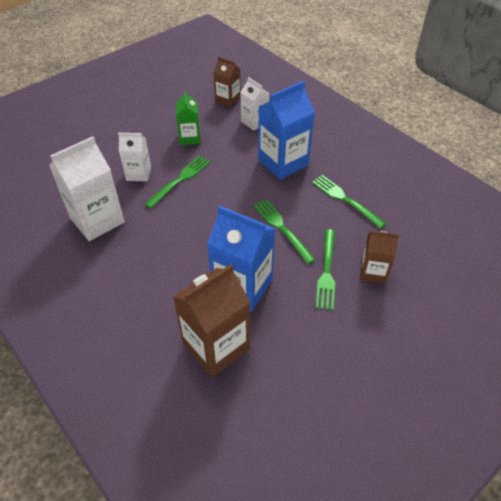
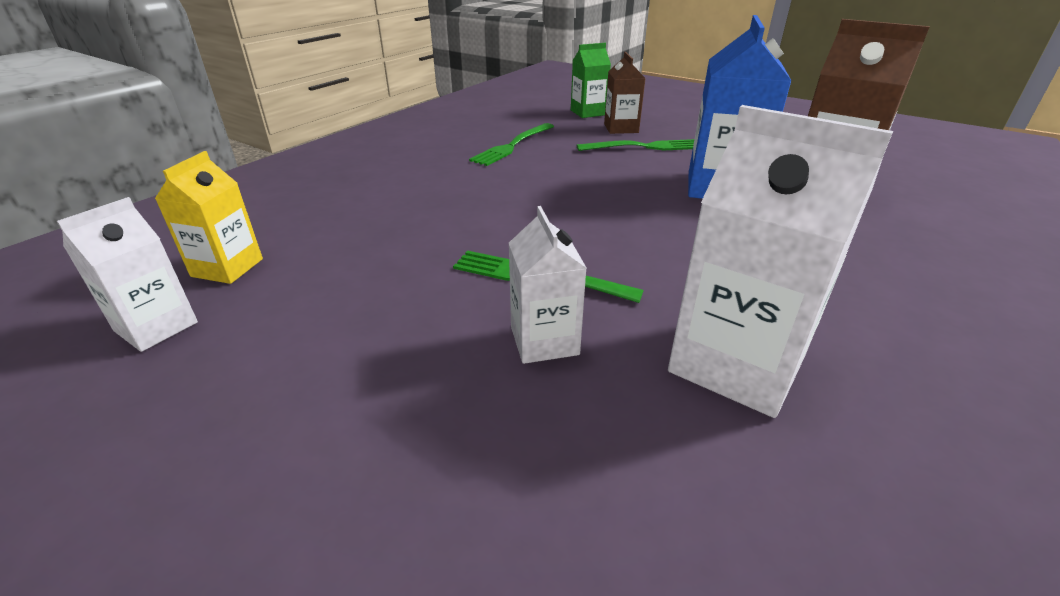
camera: 105 degrees left, 15 degrees down
green carton [176,91,201,145] -> green carton moved to [571,43,611,118]
brown carton [213,57,241,107] -> yellow carton [155,151,263,284]
white carton [240,77,269,131] -> white carton moved to [57,197,198,352]
green fork [254,199,316,264] -> none
blue carton [258,81,315,180] -> none

